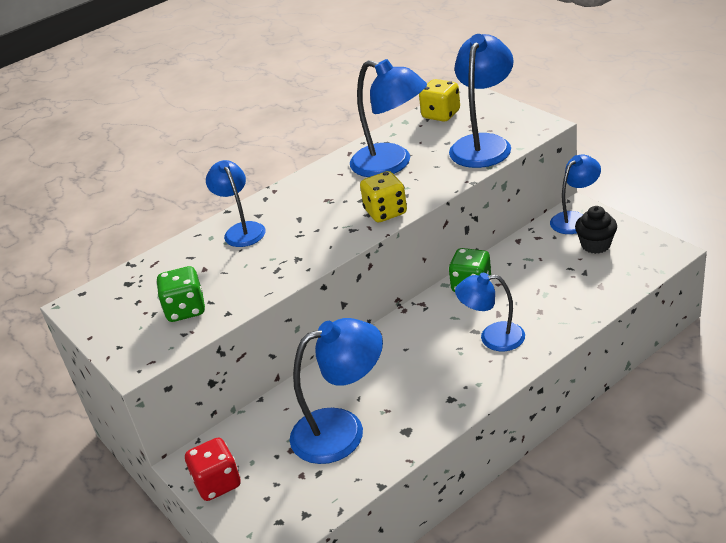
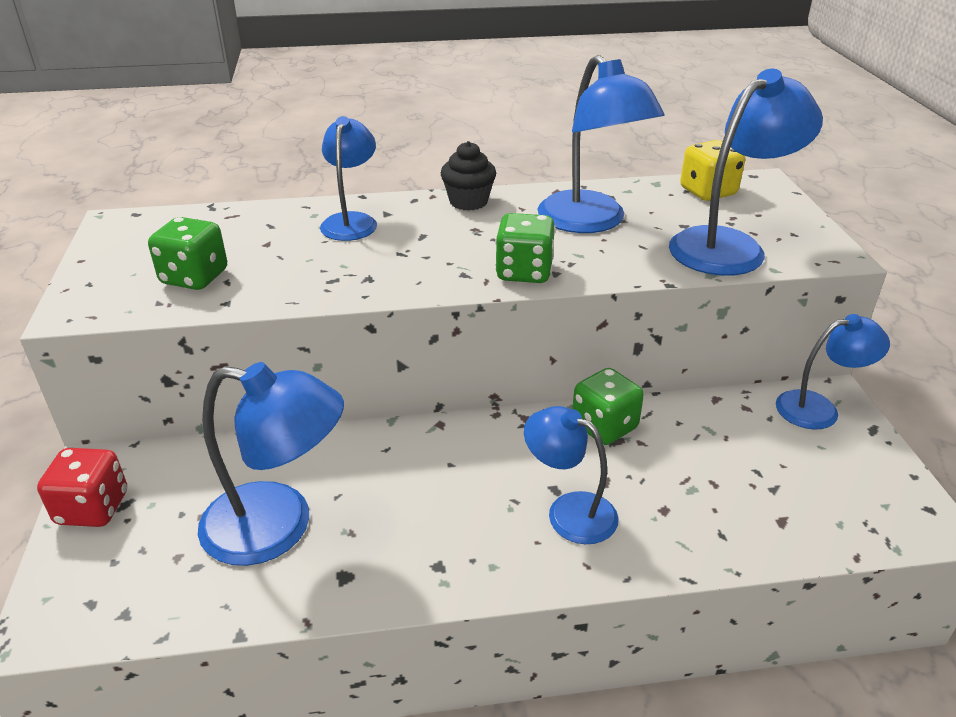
camera: 25 degrees right, 0 degrees up
yellow dice [360,171,407,222] -> green dice [495,213,556,283]
black cupcake [575,206,617,254] -> black cupcake moved to [441,141,496,211]

